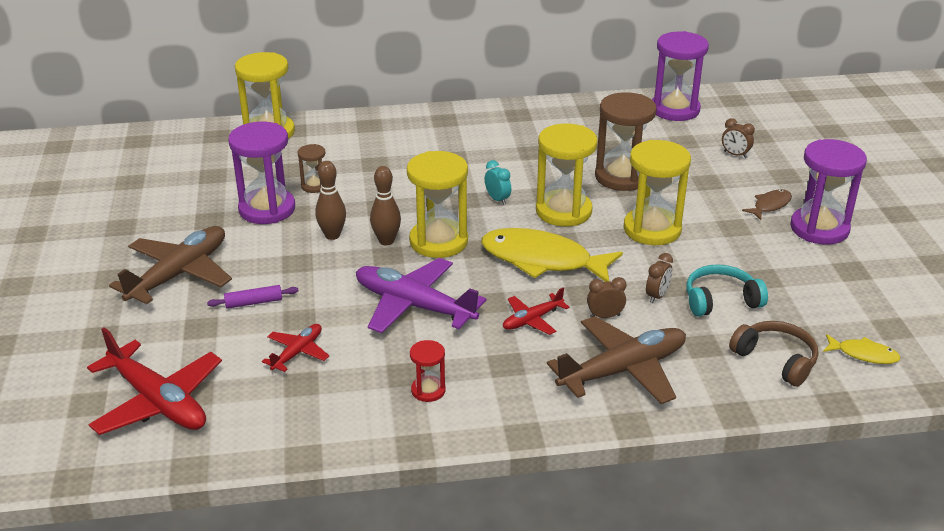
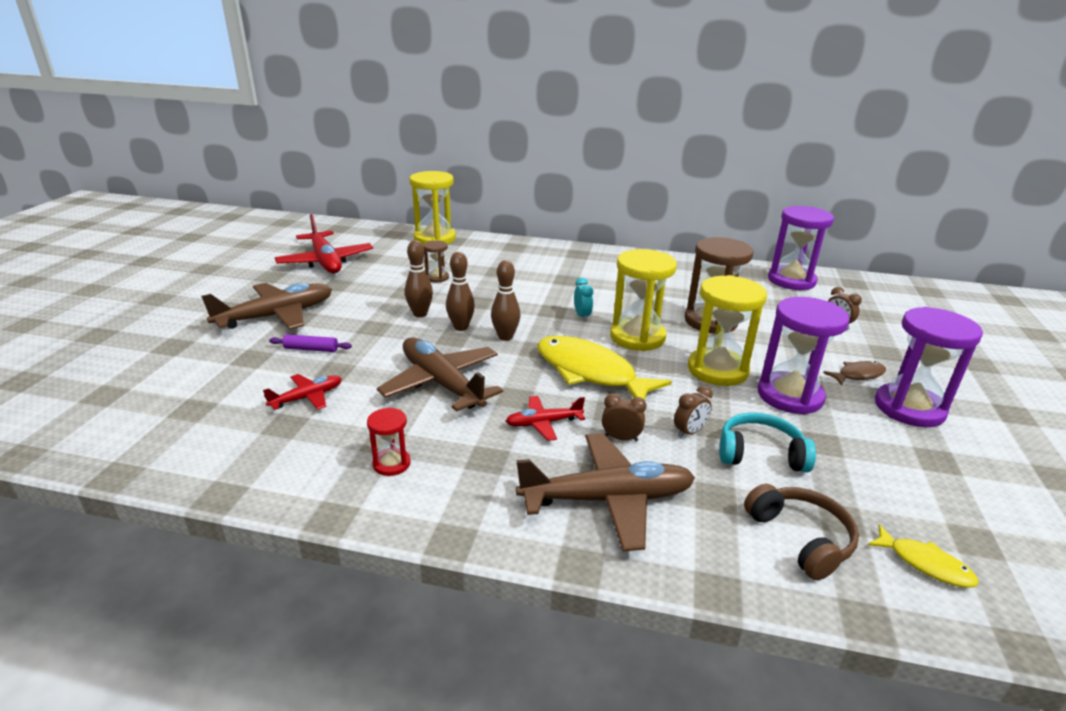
camera: 20 degrees right, 5 degrees down
red plane [87,327,222,435] -> red plane moved to [275,214,373,273]
purple hourglass [228,121,295,224] -> purple hourglass moved to [758,297,850,414]
purple plane [356,258,486,333] -> brown plane [377,337,503,412]
yellow hourglass [407,151,468,258] -> brown bowling pin [491,260,521,341]

